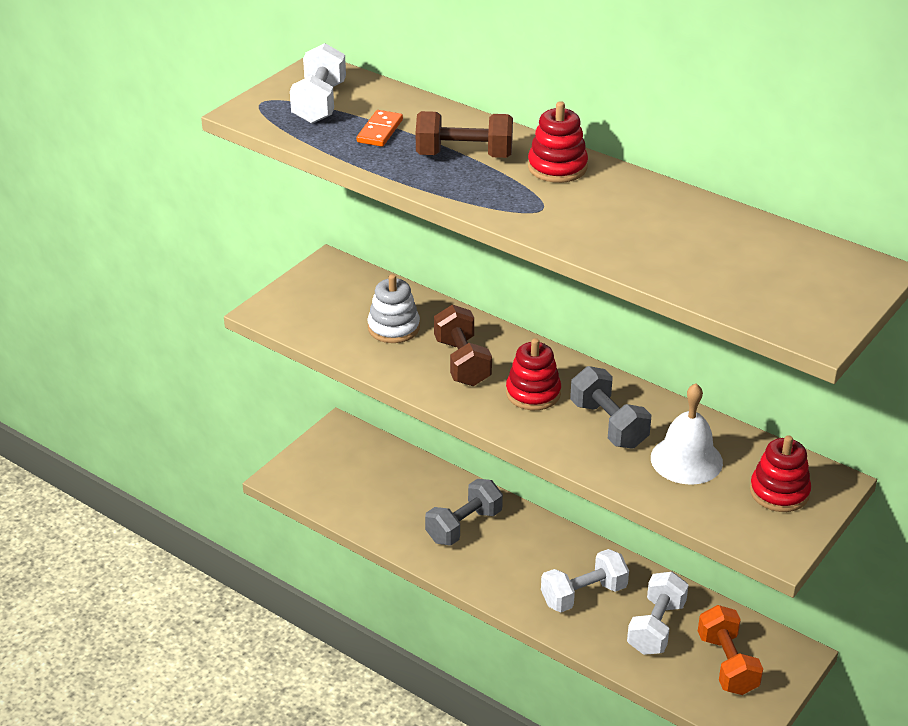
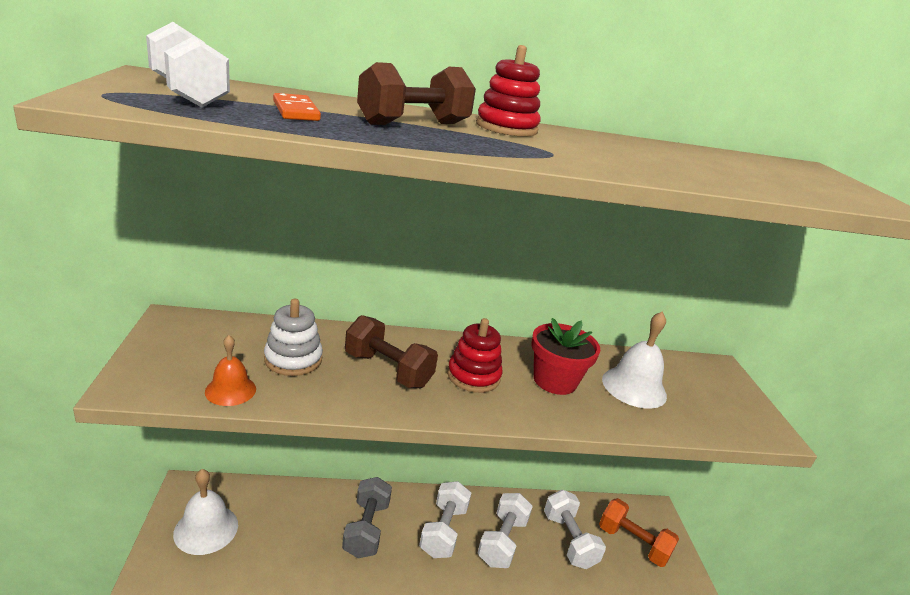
camera: 45 degrees left, 10 degrees down
grey dumbbell [570,366,651,449] -> red flower pot [531,318,600,395]
red stacking toy [750,435,811,512] -> none
none -> white bell [173,469,238,555]
none -> orange bell [205,335,256,406]
none -> white dumbbell [419,481,471,558]

